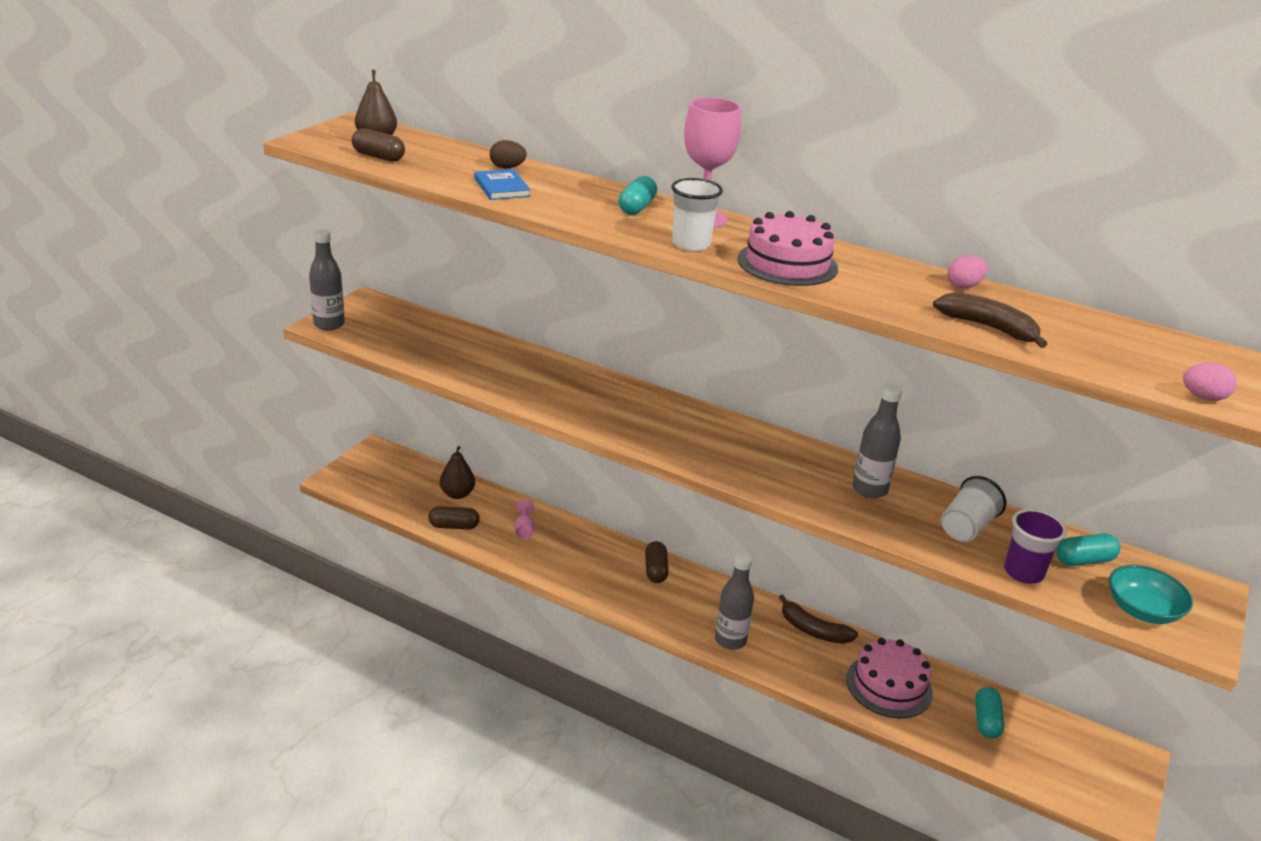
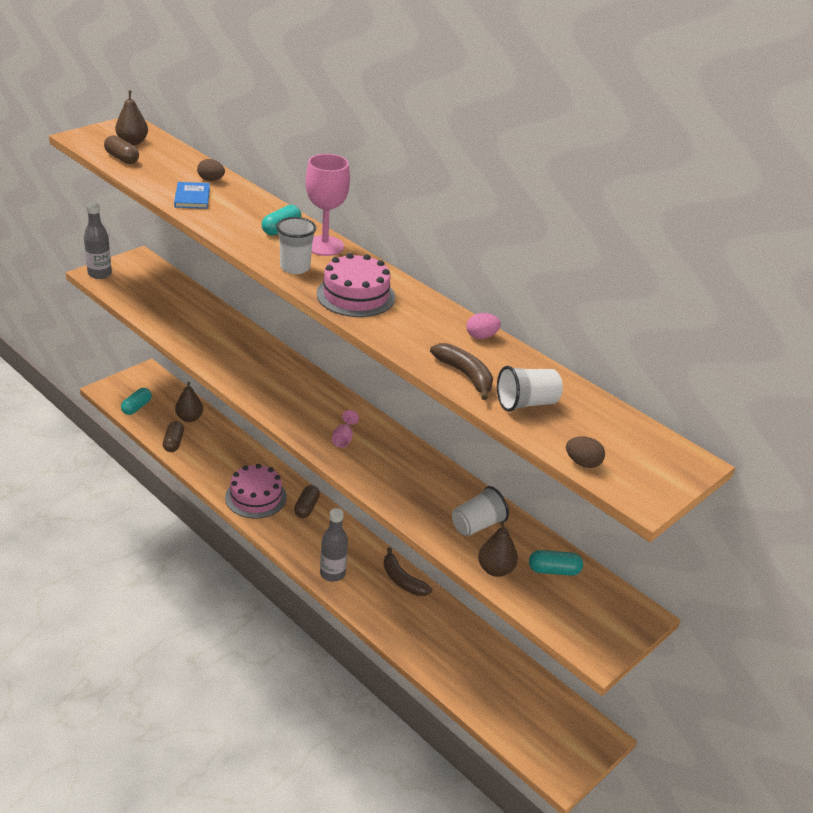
camera: 15 degrees right, 5 degrees up
brown capsule [428,506,480,530] -> brown capsule turned 75 degrees clockwise [163,421,184,452]
pink goblet [514,499,535,539] -> pink goblet moved to [332,410,359,448]
pink cake [846,638,933,718] -> pink cake moved to [225,464,287,519]
grey bottle [852,384,902,498] -> none
turquoise capsule [975,687,1004,738] -> turquoise capsule moved to [121,388,152,415]
purple cup [1004,509,1067,584] -> brown pear [478,522,518,577]
turquoise bowl [1109,565,1193,624] -> none
pink egg [1183,362,1237,401] -> brown egg [566,436,605,468]
none -> white cup [497,366,563,412]

